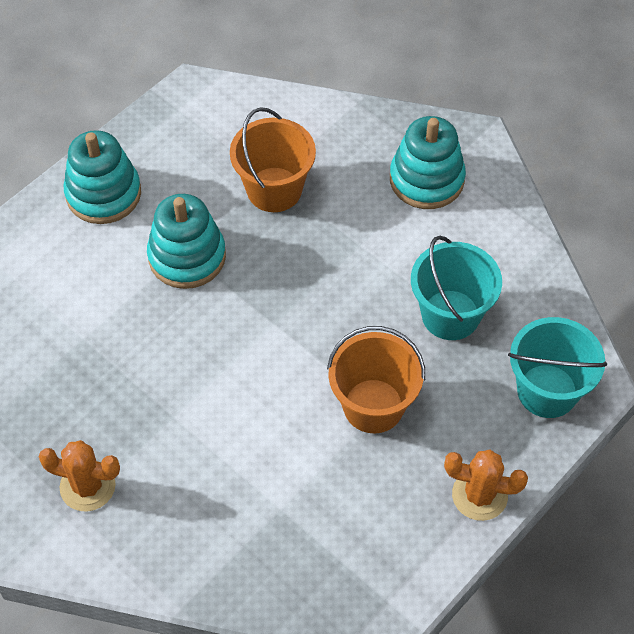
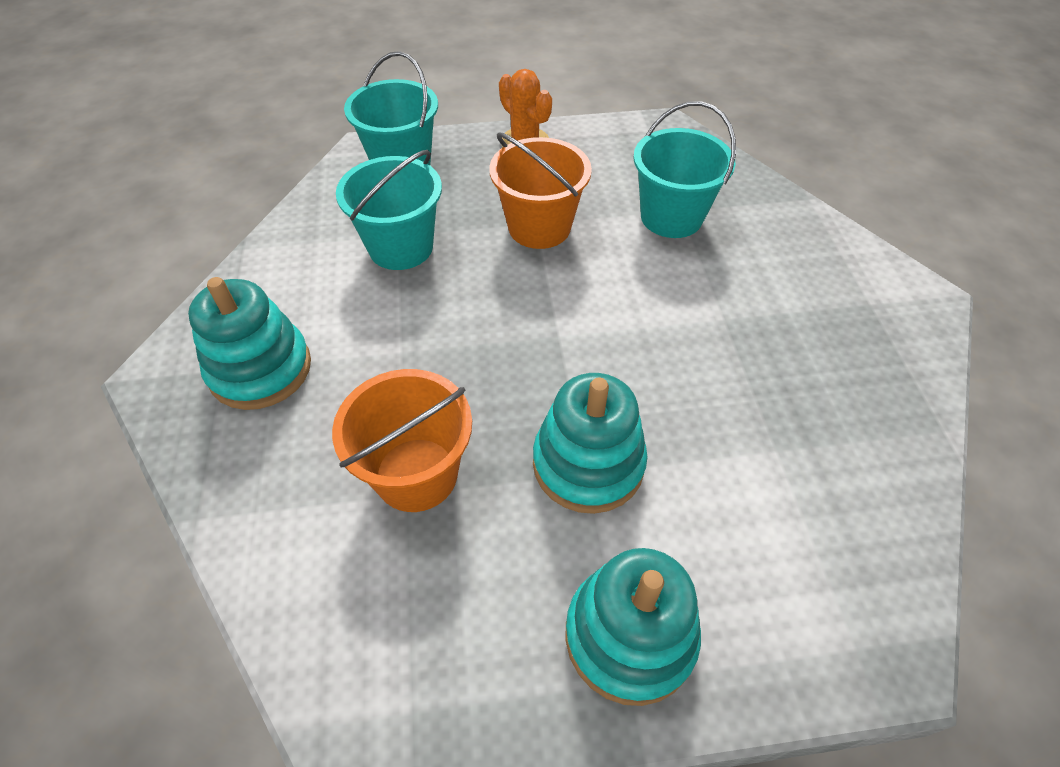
camera: 140 degrees left, 5 degrees down
orange cactus [39,440,120,512] -> none
none -> turquoise bucket [633,101,736,238]

